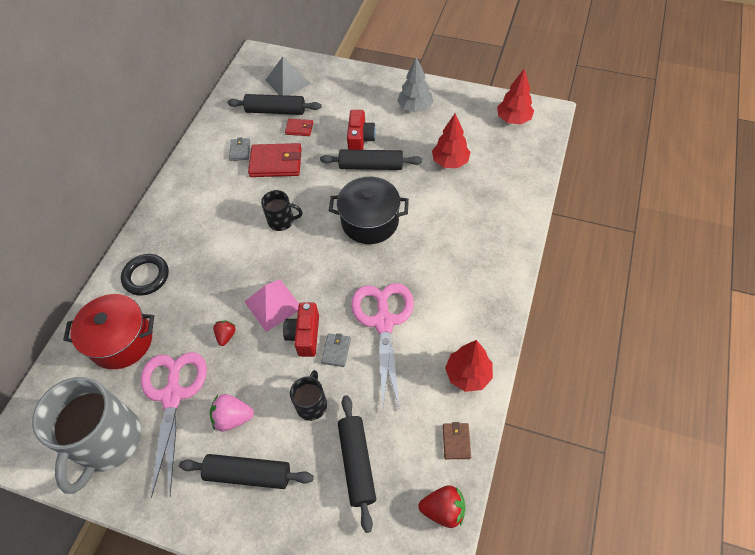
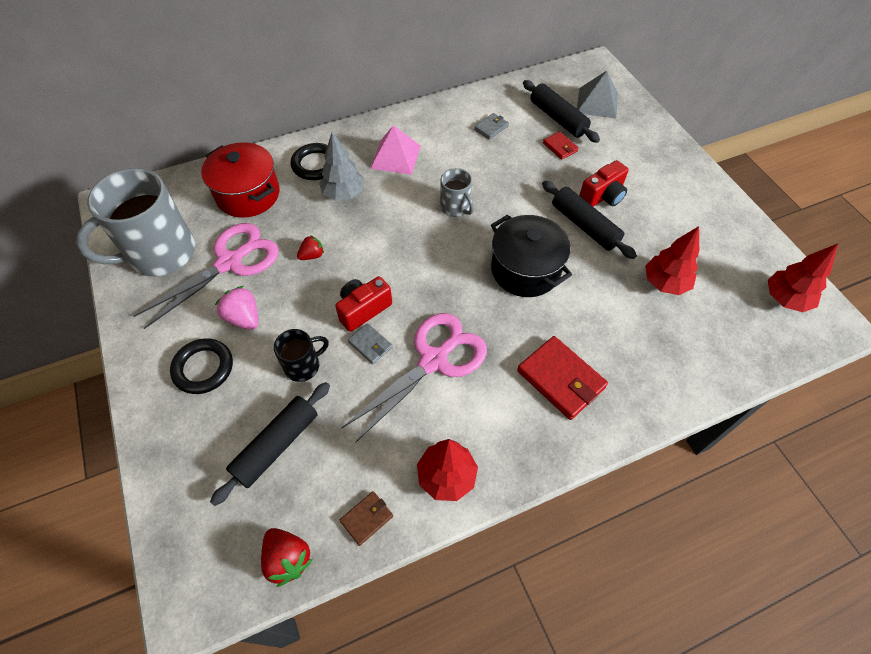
camera: 45 degrees right, 0 degrees up
black rolling pin [179,454,314,489] -> black ring [170,338,233,394]
pink pyramid [244,280,299,332] -> pink pyramid moved to [370,125,421,175]
red wallet [248,143,302,177] -> red wallet moved to [517,336,608,420]
black mug [261,190,302,231] -> grey mug [440,168,474,217]
grey wallet [321,333,351,367] -> grey wallet turned 75 degrees clockwise [348,323,392,364]
grey tree [397,57,433,112] -> grey tree moved to [319,132,364,201]

